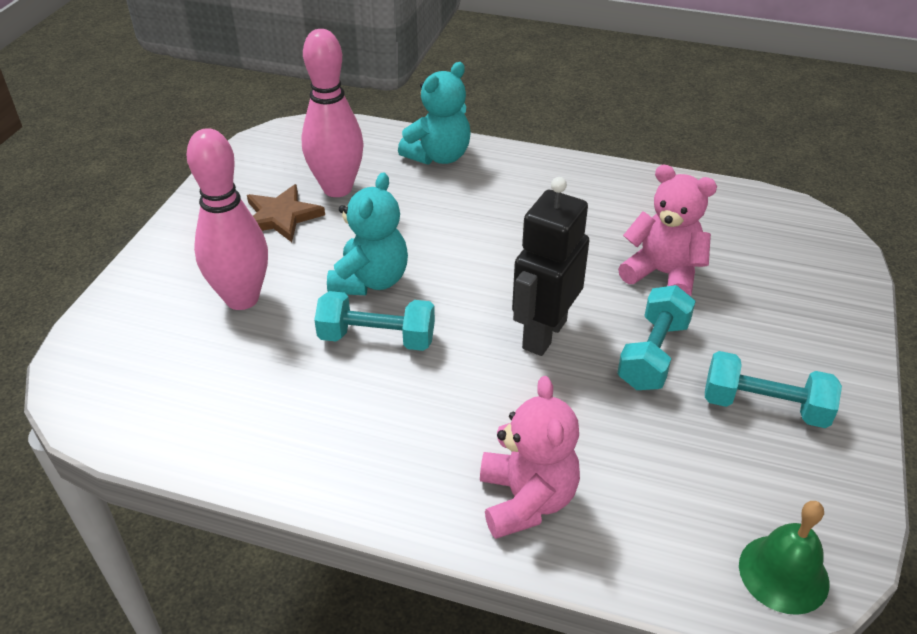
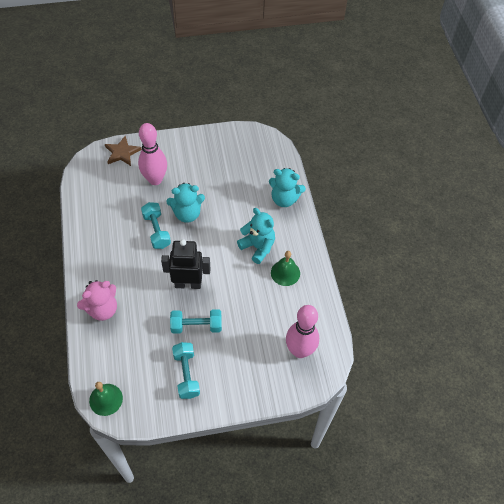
camera: 60 degrees right, 15 degrees up
brown star [247,184,325,242] -> brown star moved to [105,136,142,166]
pink bowling pin [301,29,364,197] -> pink bowling pin moved to [286,305,319,358]
pink teddy bear [618,165,717,296] -> none
none -> turquoise teddy bear [237,208,275,264]
none -> green bell [271,251,300,286]

